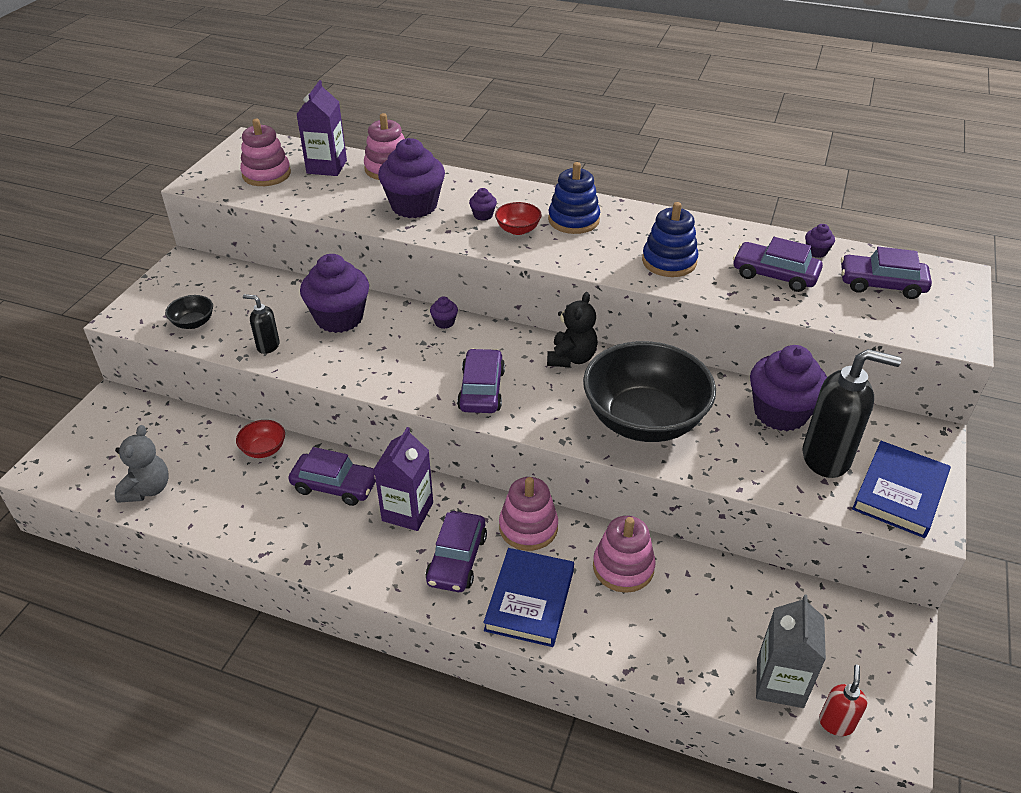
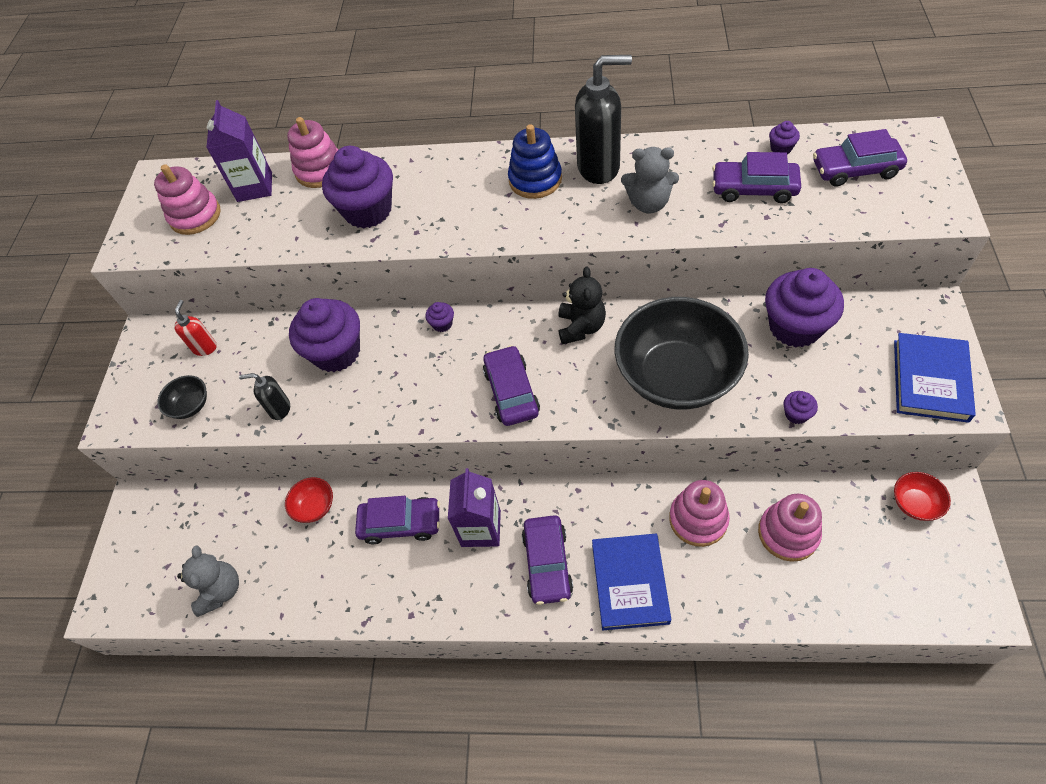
camera: 10 degrees left, 15 degrees up
purple cupcake [469,188,497,221] -> purple cupcake moved to [784,391,818,424]
red bowl [495,202,542,235] -> red bowl moved to [894,472,951,521]
pink stacking toy [499,477,558,551] -> pink stacking toy moved to [758,494,822,562]
blue stacking toy [642,202,698,277] -> grey teddy bear [621,147,679,214]
grey carton [756,594,826,708] -> none
black soap dispenser [803,349,901,478] -> black soap dispenser moved to [575,55,632,184]
red soap dispenser [819,665,867,736] -> red soap dispenser moved to [174,300,217,356]

